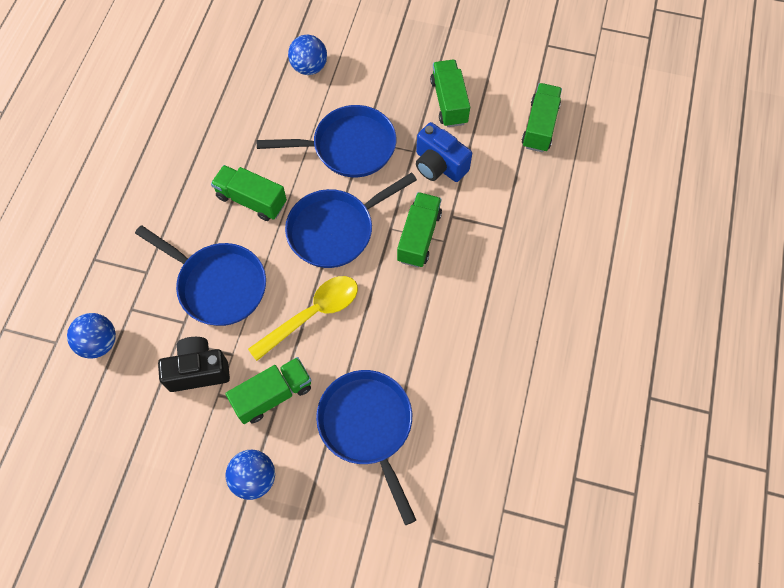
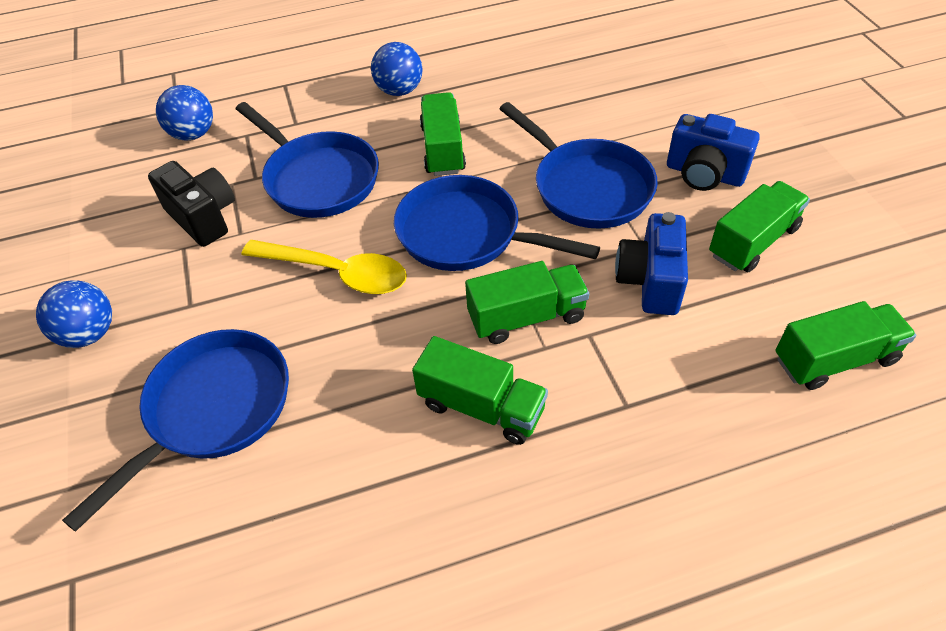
camera: 60 degrees right, 15 degrees down
blue pan [135,225,266,326] -> blue pan turned 45 degrees counterclockwise [236,102,379,218]
green truck [225,357,312,424] -> green truck moved to [412,336,548,445]
blue ball [288,35,327,75] -> blue ball moved to [371,42,423,96]
none -> blue camera [667,114,760,191]

